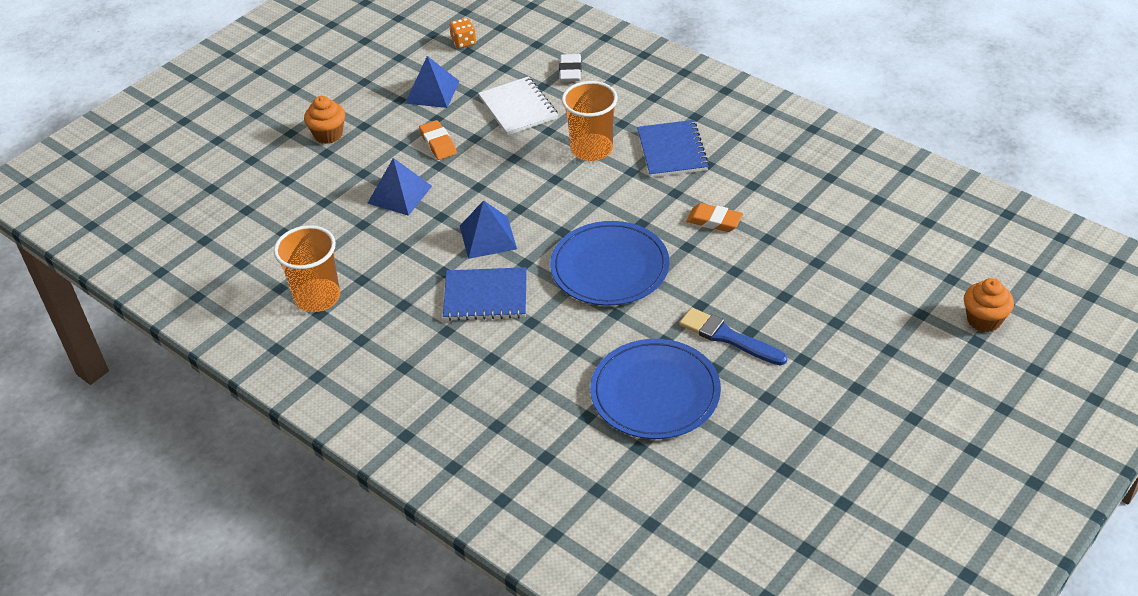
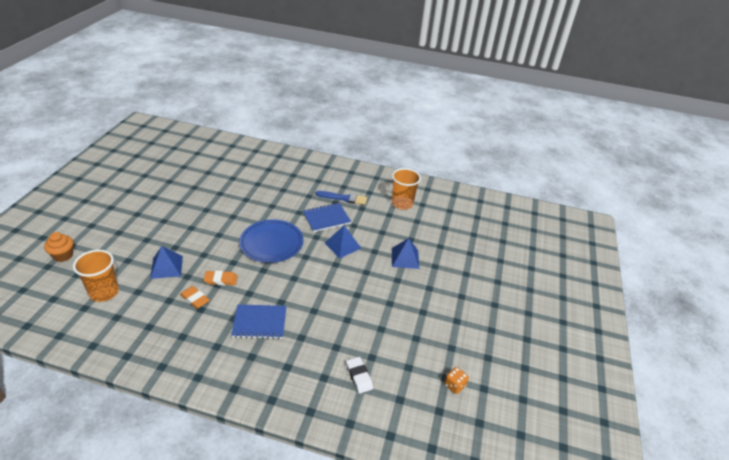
camera: 150 degrees right, 5 degrees down
orange cupcake [304,96,345,144] -> none
blue pyramid [405,56,459,108] -> blue pyramid moved to [150,246,183,279]
orange eraser [419,120,457,160] -> orange eraser moved to [180,286,210,309]
white notebook [478,77,558,135] -> none
orange cup [562,81,618,161] -> orange cup moved to [73,250,119,302]
blue plate [590,339,721,439] -> none
blue notebook [637,120,709,177] -> blue notebook turned 60 degrees counterclockwise [231,304,287,339]
blue brush [679,308,788,366] -> blue brush moved to [316,191,367,205]

